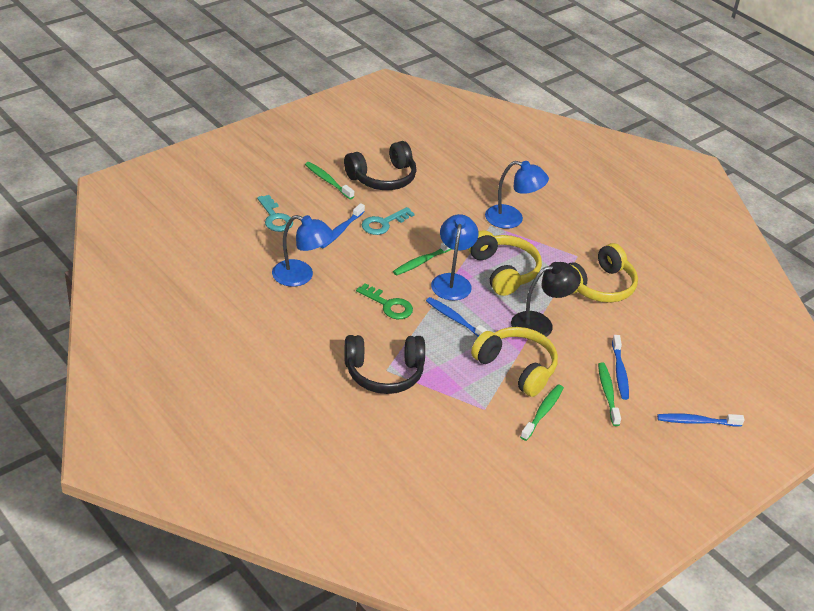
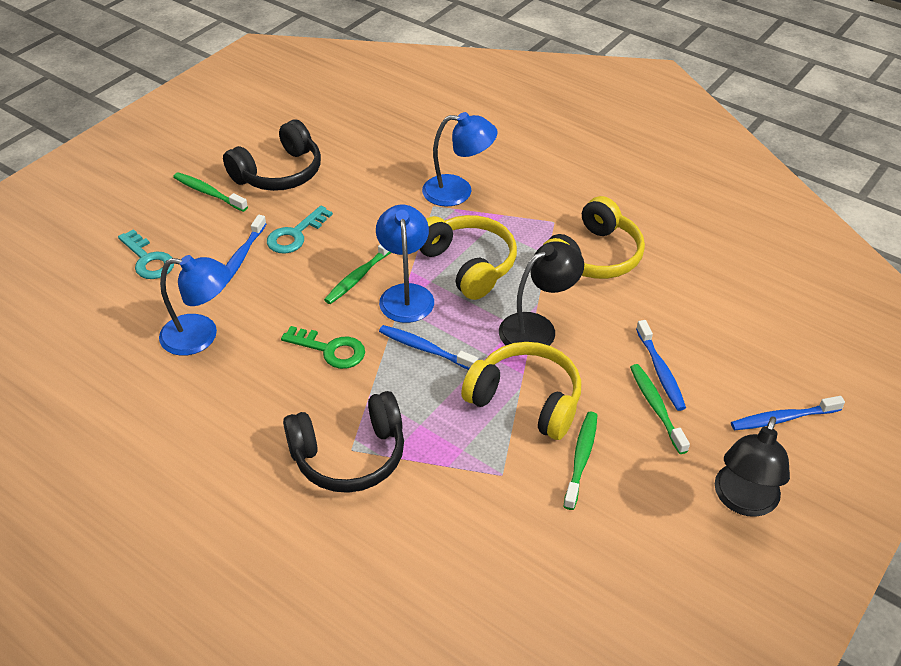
camera: 10 degrees left, 5 degrees up
none -> black lamp [715,417,790,517]

